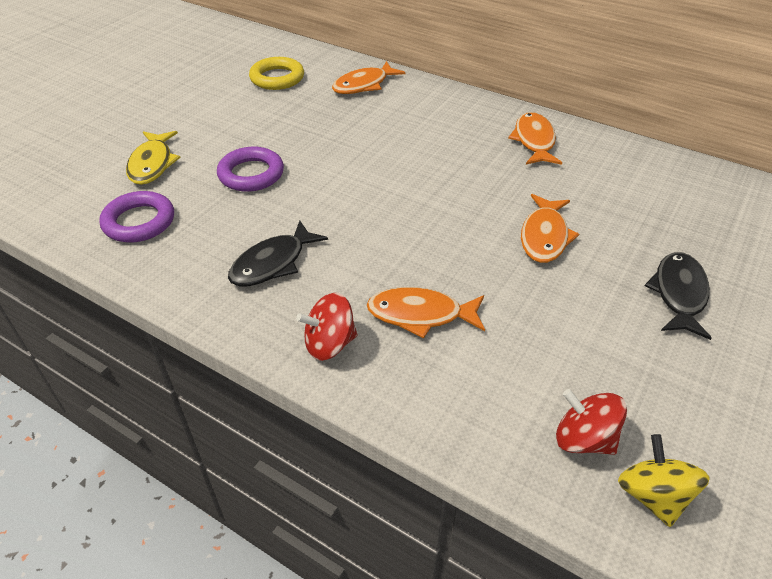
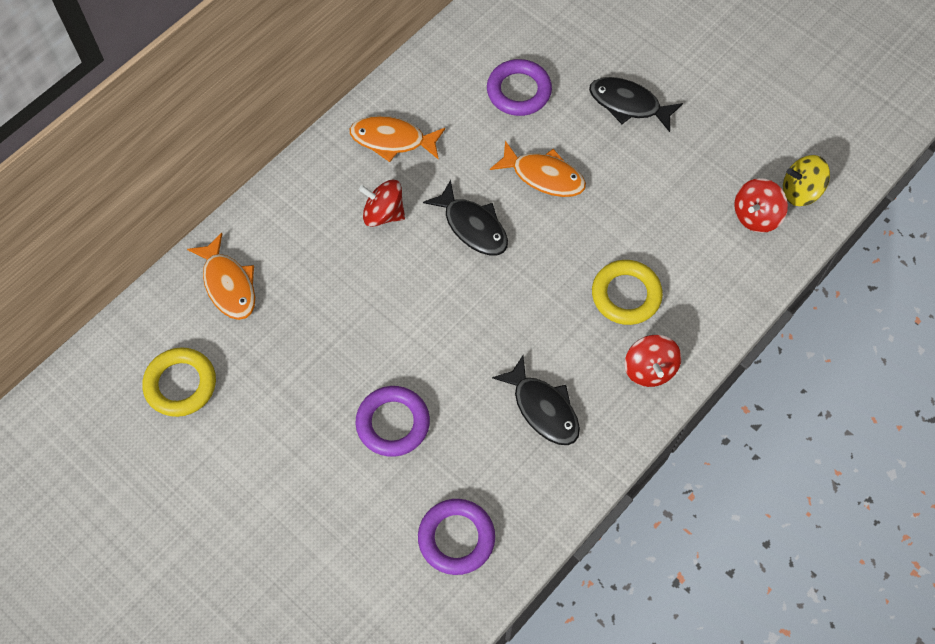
camera: 80 degrees left, 20 degrees up
yellow fish [126,131,181,185] -> none
orange fish [367,287,485,339] -> yellow ring [592,260,663,325]
none -> red spinning top [359,180,405,227]
none -> black fish [423,180,508,255]
none -> purple ring [487,59,552,116]

